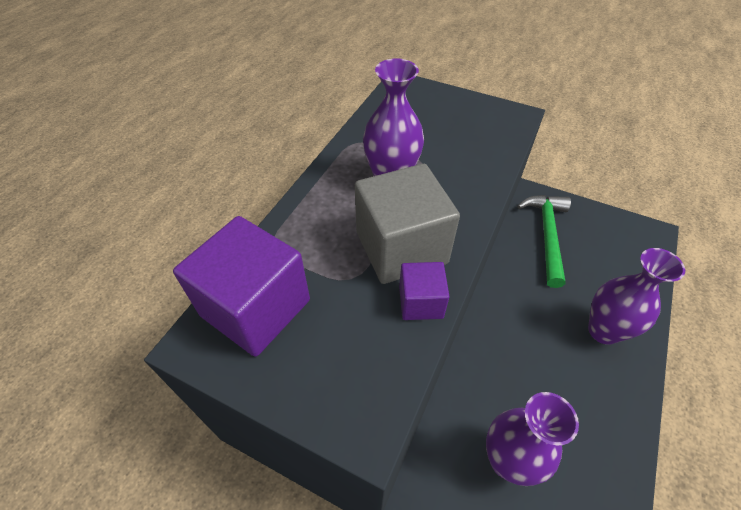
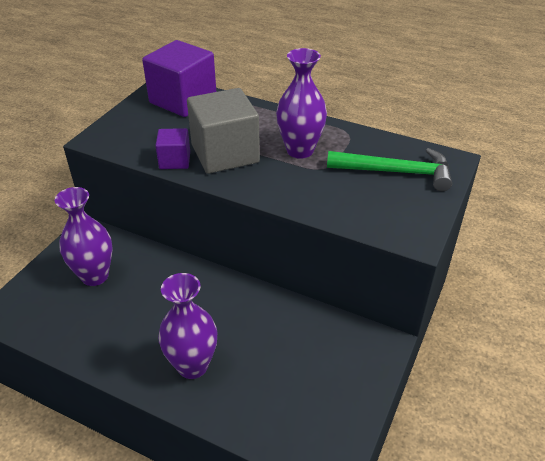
camera: 90 degrees right, 10 degrees down
green hammer [517,195,571,288] -> green hammer moved to [327,148,452,191]

